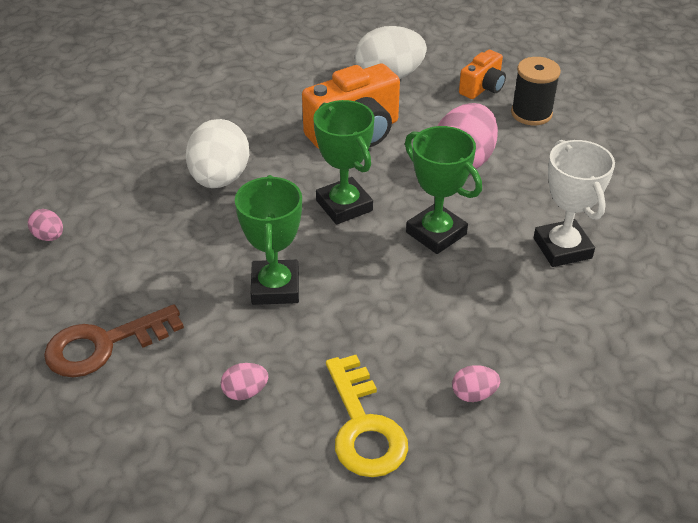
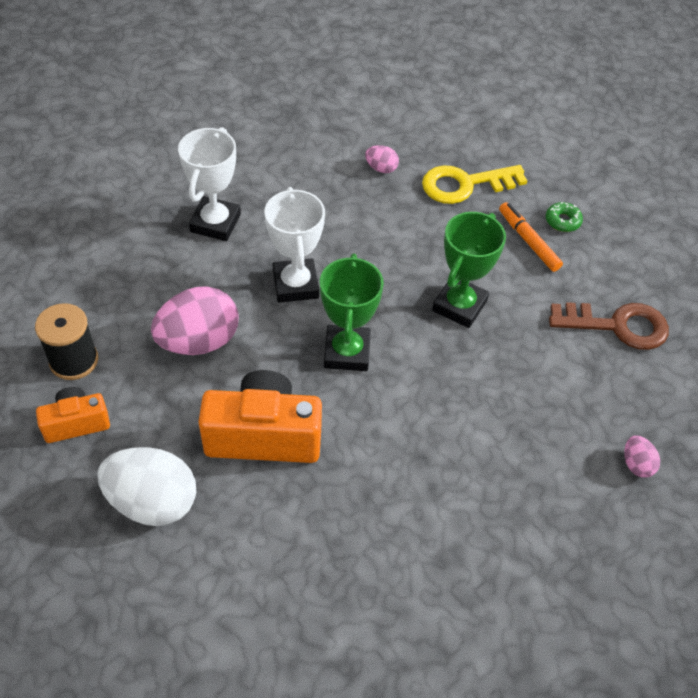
camera: 150 degrees left, 10 degrees up
white egg [186,119,249,188] -> none
pink egg [221,363,268,400] -> orange marker [499,202,563,272]
yellow key [326,355,408,477] -> yellow key turned 120 degrees counterclockwise [422,165,527,204]
green trophy [405,126,482,254] -> white trophy [265,187,325,303]
none -> green donut [546,202,583,232]

